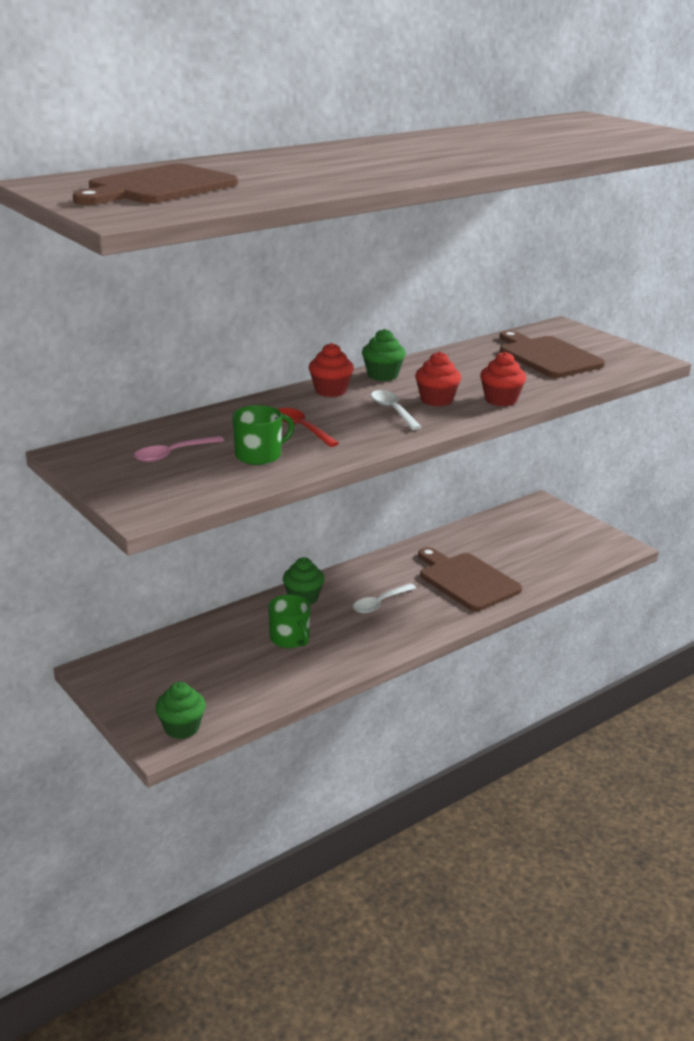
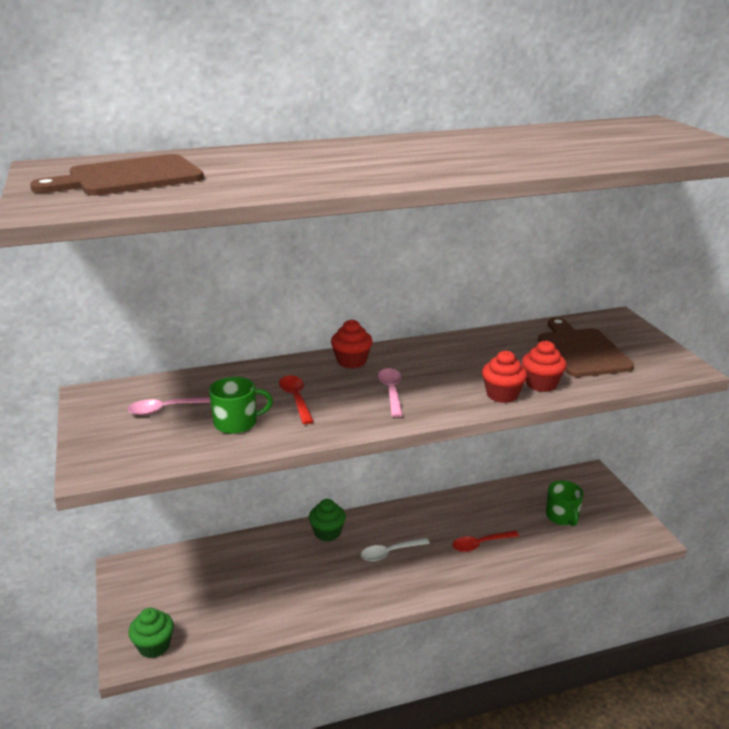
camera: 20 degrees right, 0 degrees up
green mug [268,595,311,648] -> green mug moved to [546,480,584,526]
green cupcake [362,329,406,381] -> none
white spoon [371,390,422,430] -> pink spoon [378,368,403,417]
red cupcake [415,351,461,406] -> red cupcake moved to [522,341,567,392]
brown cutting board [418,547,522,611] -> red spoon [452,531,519,552]

